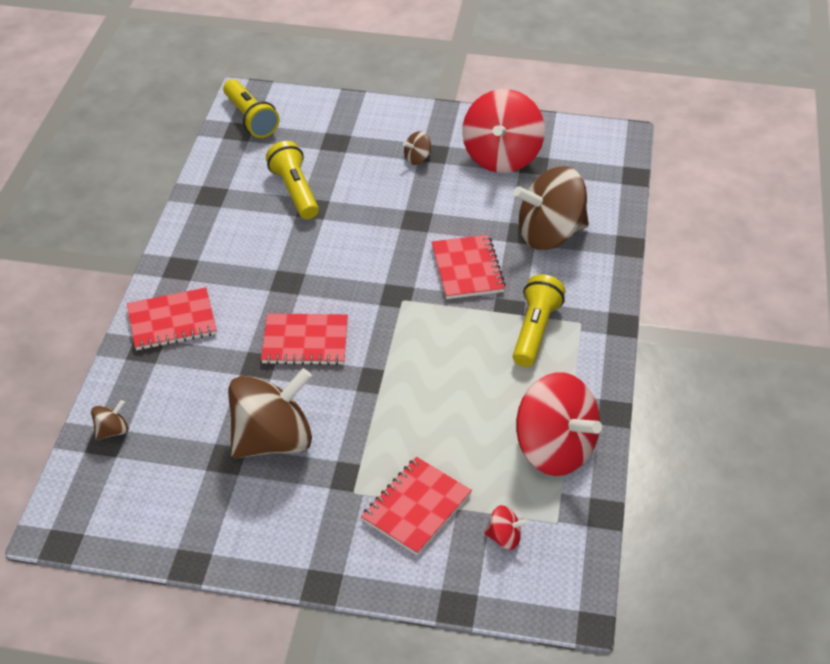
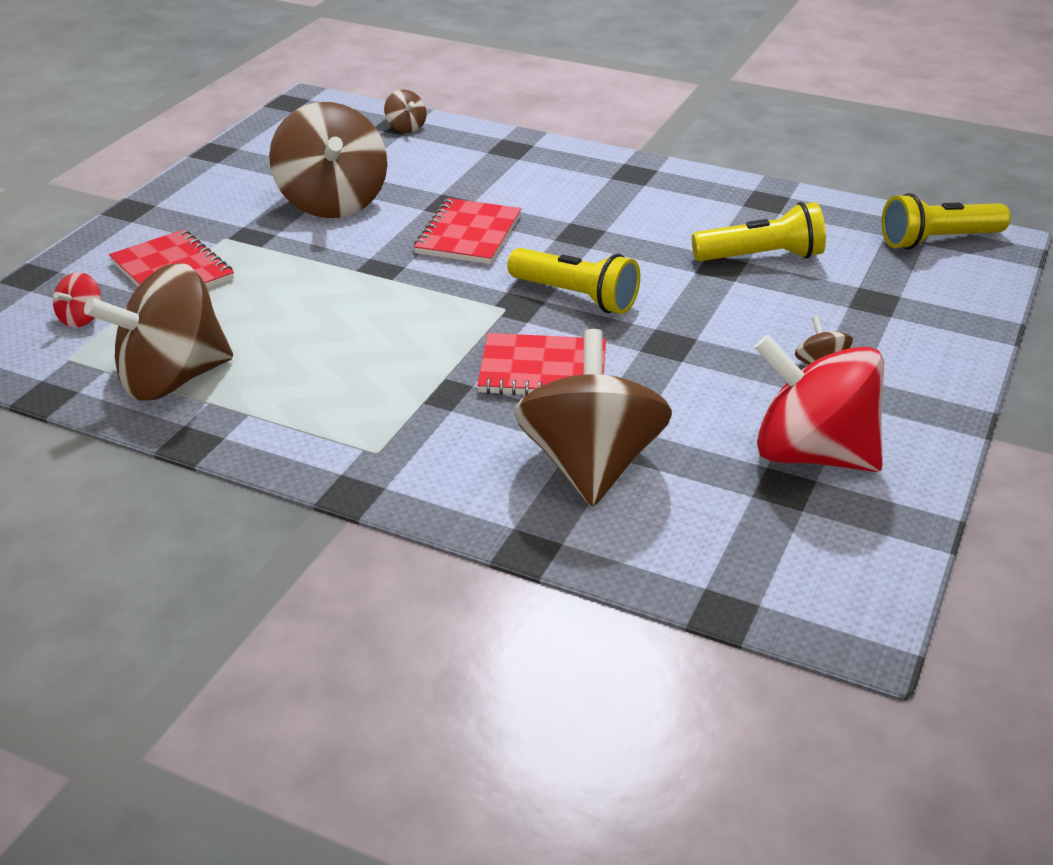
camera: 105 degrees right, 10 degrees down
red notebook [127,288,217,350] -> none
yellow flashlight [513,275,566,367] -> yellow flashlight moved to [507,248,640,314]
red spinning top [516,372,602,476] -> brown spinning top [84,263,233,401]

